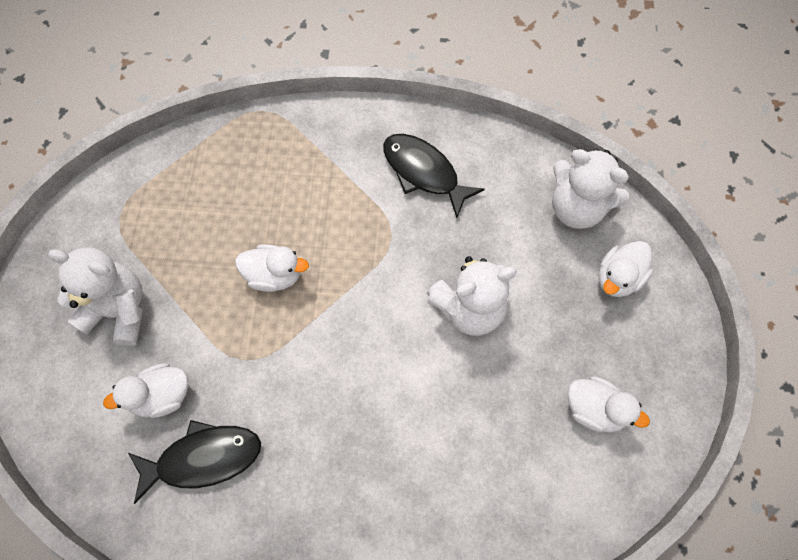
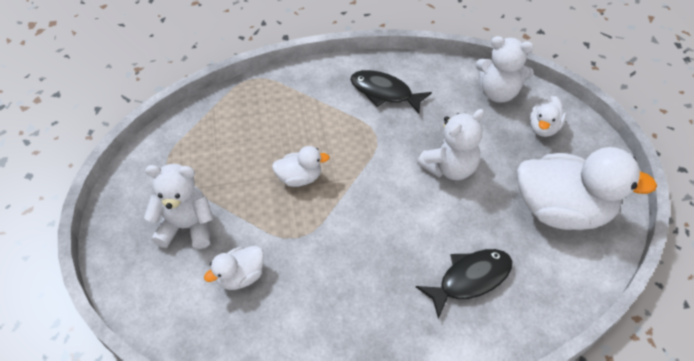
camera: 15 degrees left, 15 degrees down
black fish [128,420,261,504] -> black fish moved to [416,249,513,319]
white duck [567,376,650,432] -> white duck [517,147,657,230], size x2.09

